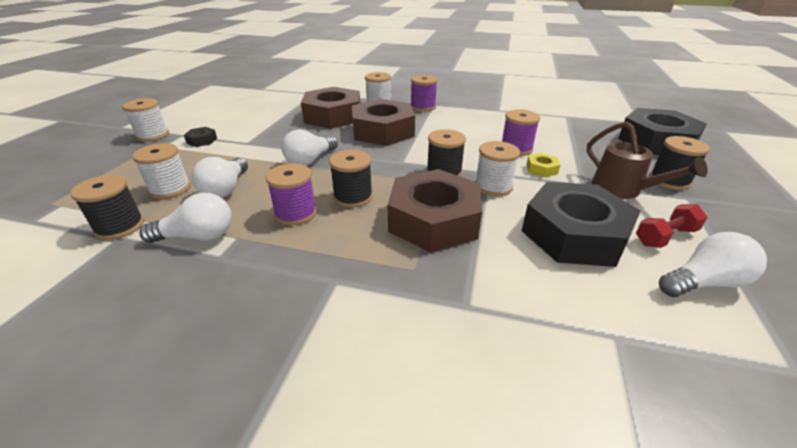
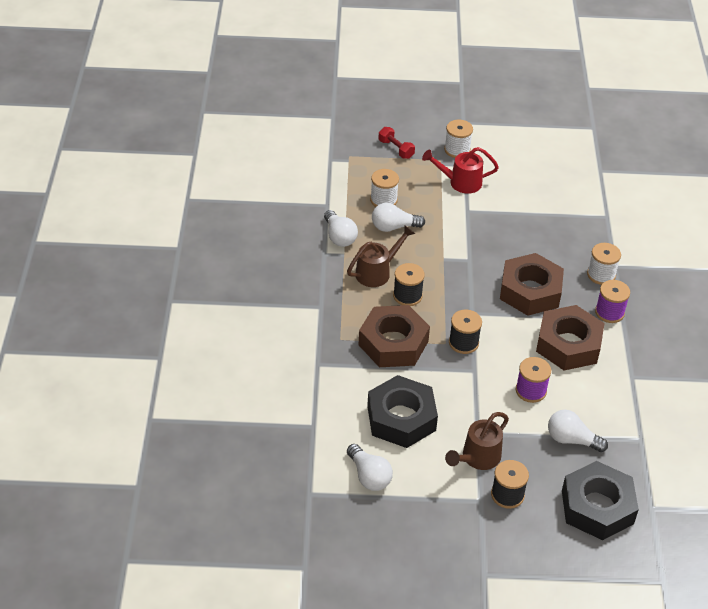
camera: 75 degrees right, 10 degrees up
black spool [70,175,144,240] -> none
black nut [184,127,217,147] -> red watering can [422,147,499,194]
purple spool [266,164,317,225] -> brown watering can [347,226,415,287]
white light bulb [282,129,338,166] -> white light bulb moved to [548,410,608,452]
brown nut [301,87,360,129] -> brown nut moved to [536,305,605,371]
white spool [475,141,520,197] -> none
yellow nut [526,153,561,177] -> none
red dumbbell [636,204,708,248] -> red dumbbell moved to [379,127,415,159]

